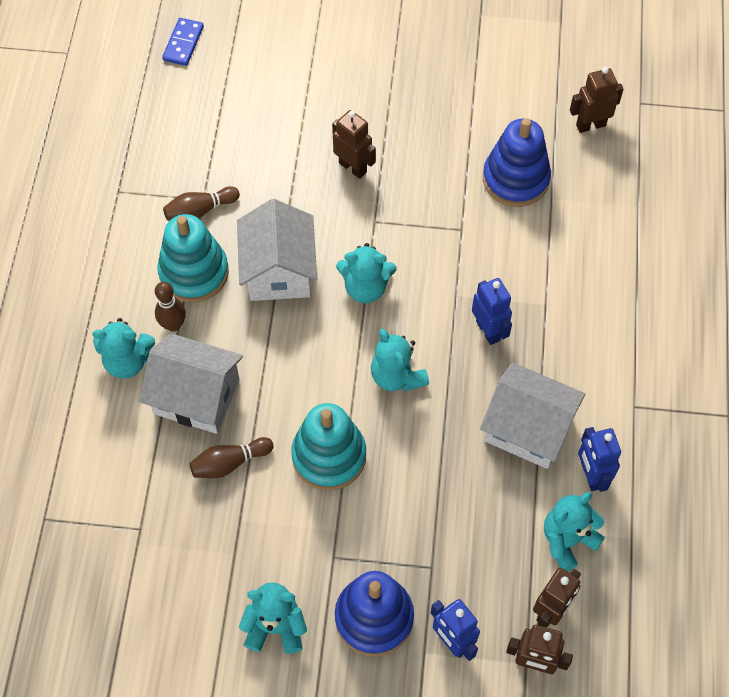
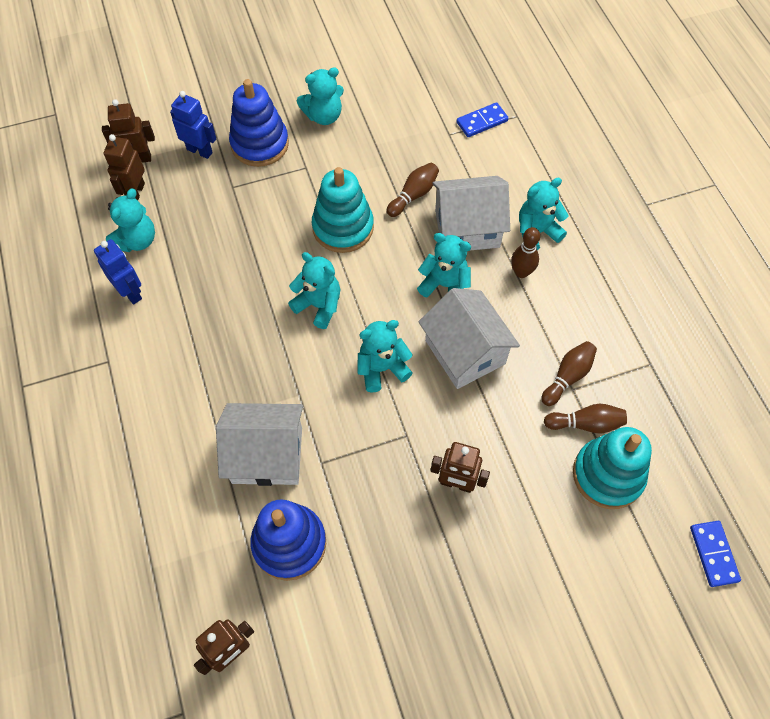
camera: 155 degrees right, 0 degrees up
turquoise stacking toy [157,214,229,303] -> turquoise stacking toy moved to [573,427,652,509]
blue robot [472,278,512,345] -> none
white house [480,362,585,469] -> white house moved to [216,403,303,486]
none -> turquoise teddy bear [417,233,471,298]
none -> blue domino [456,102,508,137]
none -> brown bowling pin [544,404,627,433]

